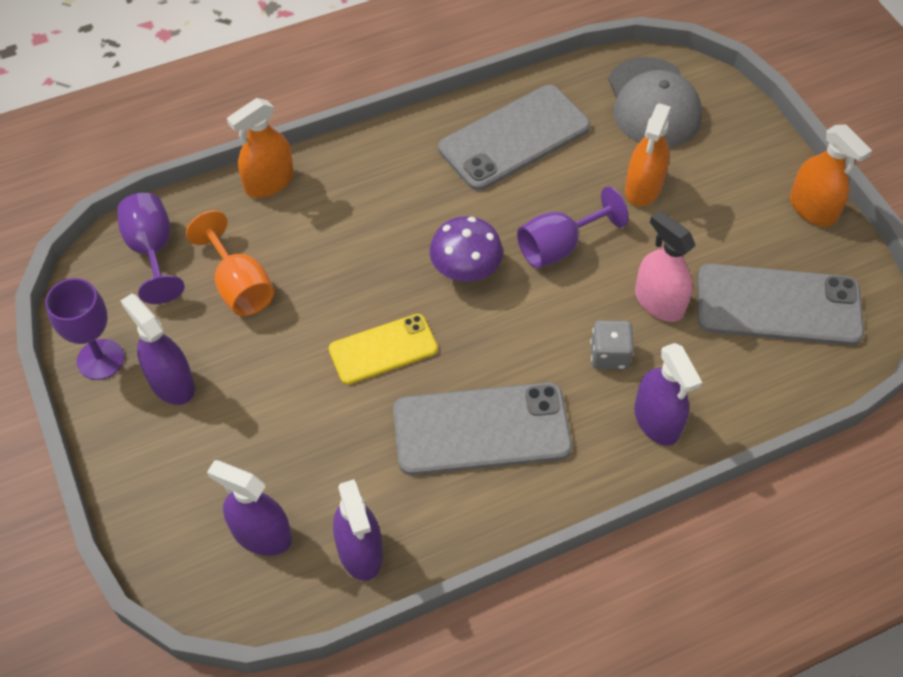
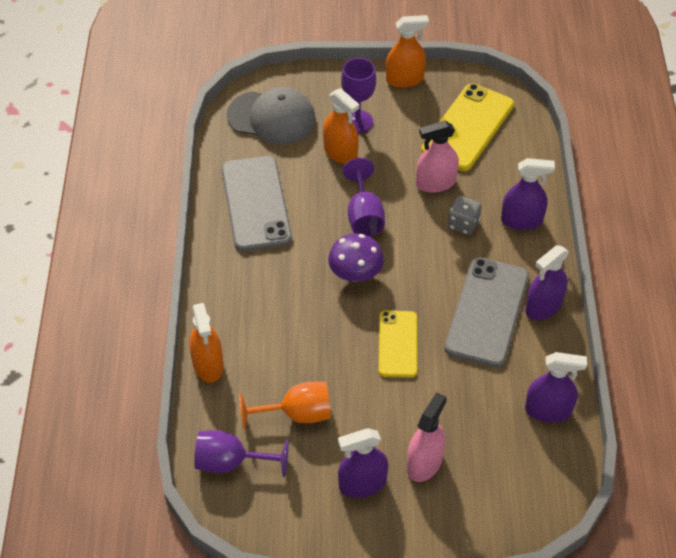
camera: 65 degrees left, 5 degrees down
purple goblet [45,278,124,380] -> purple goblet moved to [341,58,376,133]
purple spray bottle [207,460,292,556] -> purple spray bottle moved to [525,245,569,320]
grey phone [698,263,864,346] -> yellow phone [421,83,514,171]
none -> pink spray bottle [407,392,447,482]

